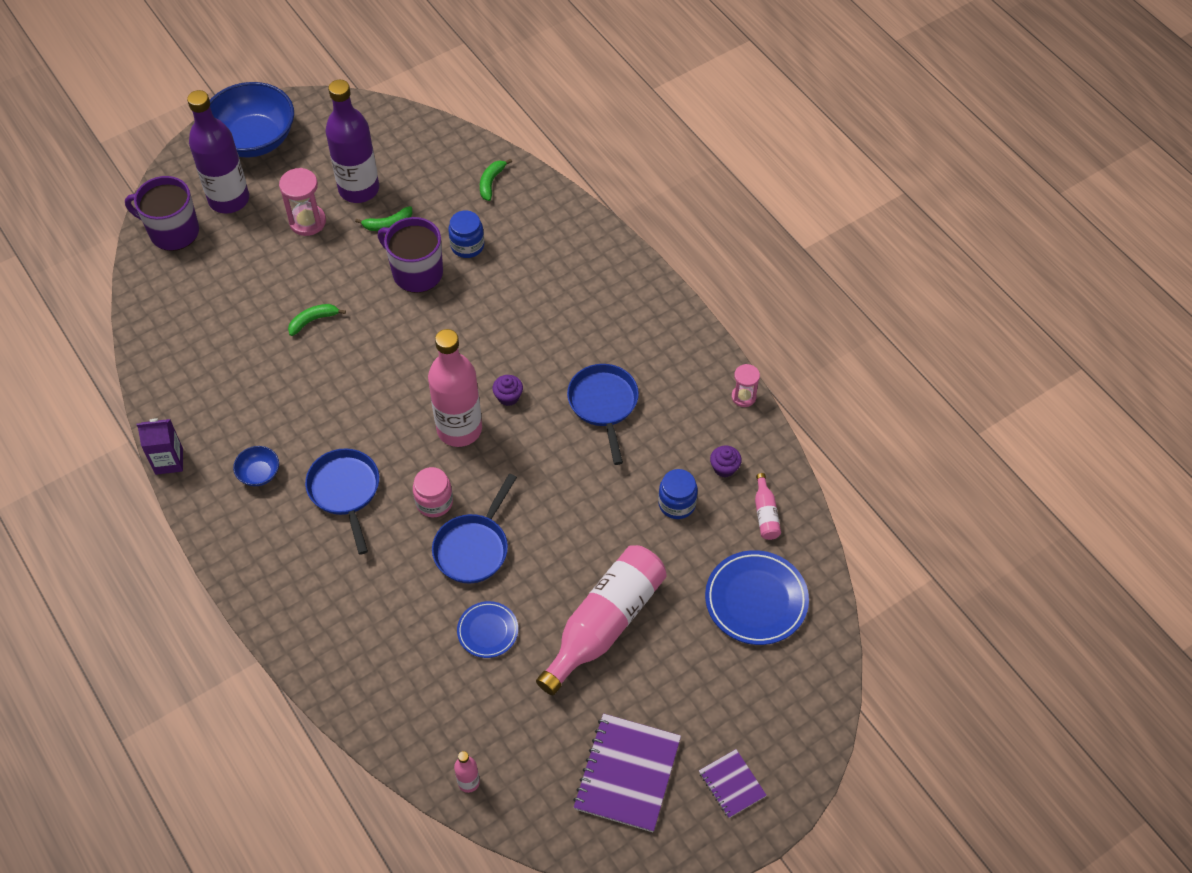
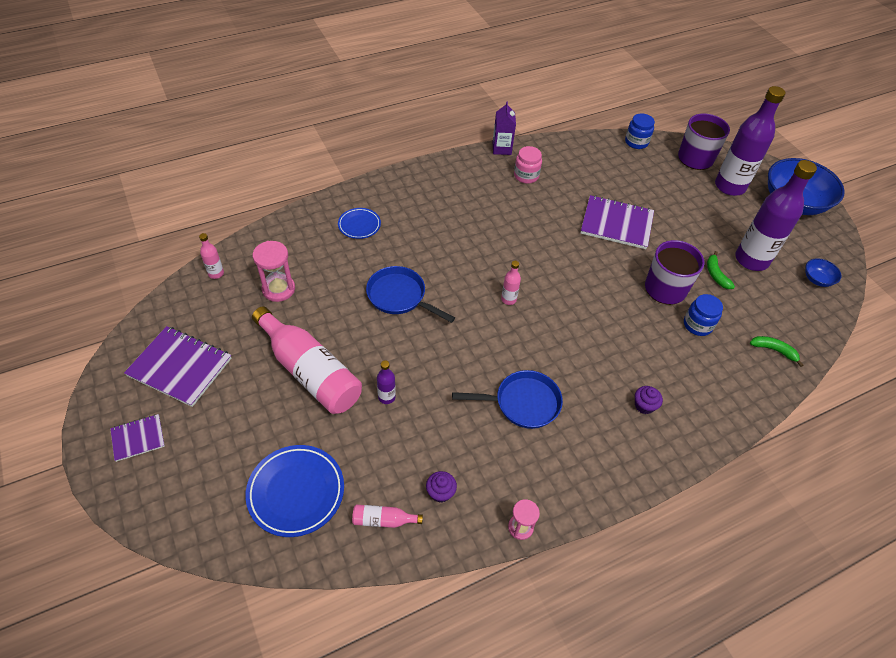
camera: 95 degrees right, 5 degrees down
blue bowl [233,446,279,486] -> blue bowl moved to [805,258,842,287]
pink hourglass [279,168,326,236] -> pink hourglass moved to [253,241,295,302]
green banana [288,304,346,336] -> purple notebook [581,195,654,249]
blue pan [305,448,379,555] -> none
pink jar [413,467,453,517] -> pink jar moved to [514,146,542,184]
pink bottle [428,329,482,447] -> pink bottle [501,261,521,305], size x0.42
blue plate [457,601,518,658] -> blue plate moved to [338,208,381,239]
purple cupcake [492,375,523,406] -> purple cupcake moved to [635,386,663,414]
blue jar [658,469,698,519] -> blue jar moved to [625,113,655,149]
none -> purple bottle [377,360,396,404]

